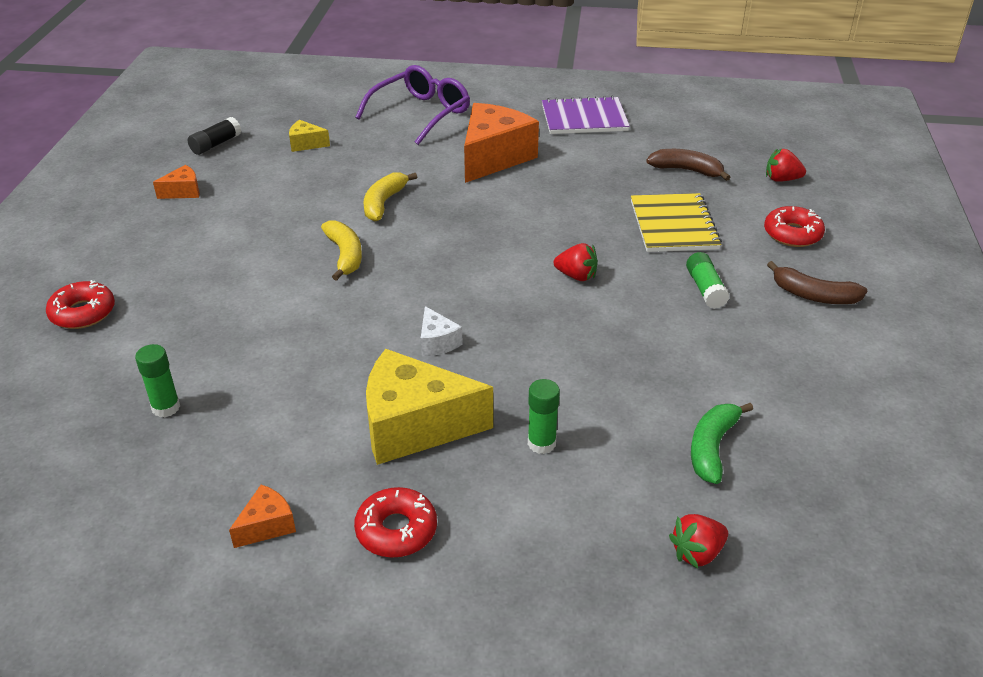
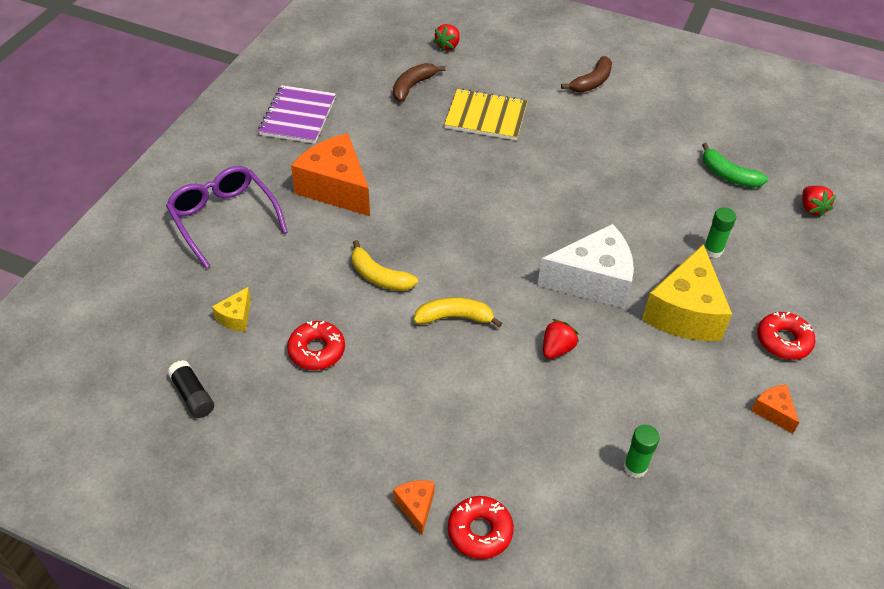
camera: 75 degrees left, 10 degrees up
orange cheese [153,165,200,199] -> orange cheese moved to [393,480,435,535]
white cheese [421,306,463,356] -> white cheese [537,224,634,309], size x2.21
red strawberry [554,243,598,281] -> red strawberry moved to [543,319,579,359]
green glue stick [686,252,730,309] -> none
red donut [764,206,825,247] -> red donut moved to [287,321,345,370]

